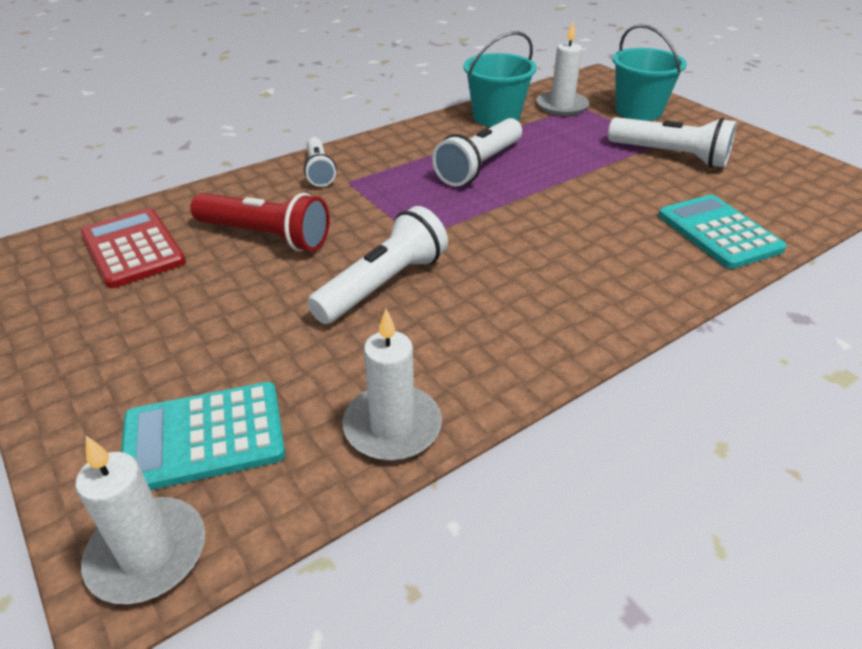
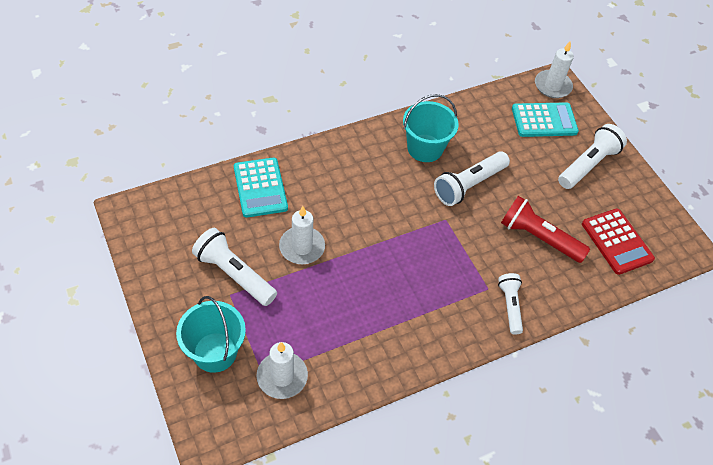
camera: 175 degrees left, 15 degrees up
white candle [343,309,442,461] -> white candle moved to [279,206,325,264]
white flashlight [432,118,522,186] -> white flashlight moved to [558,124,627,189]
turquoise bucket [463,31,537,127] -> turquoise bucket moved to [403,94,459,162]

